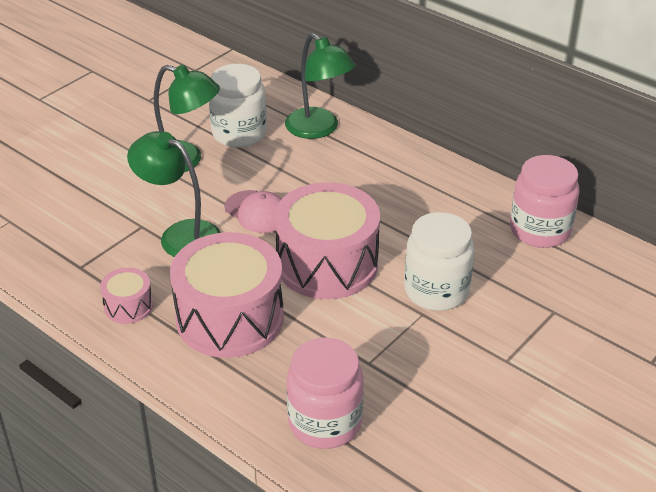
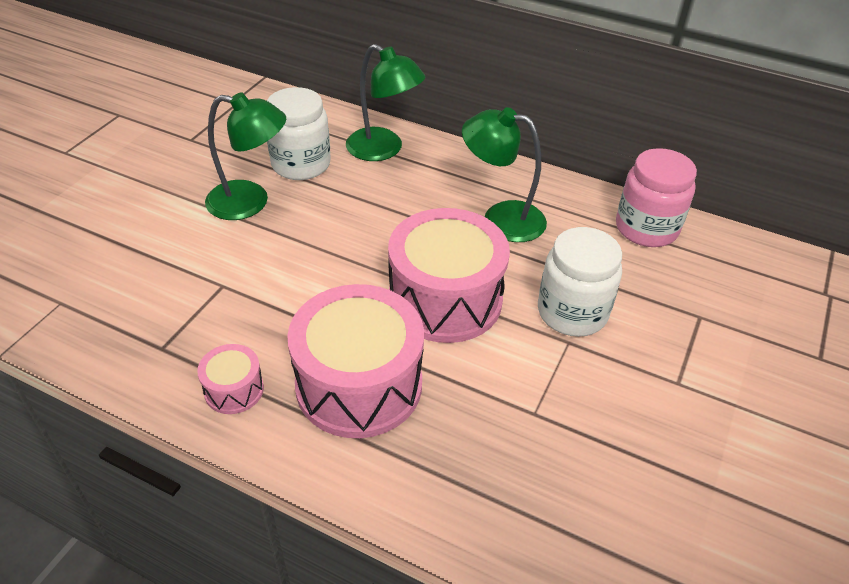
camera: 15 degrees left, 5 degrees up
green lamp [127,131,221,257] -> green lamp moved to [462,107,547,242]
pink cap [224,190,282,233] -> none
pink jar [287,338,364,449] -> none

